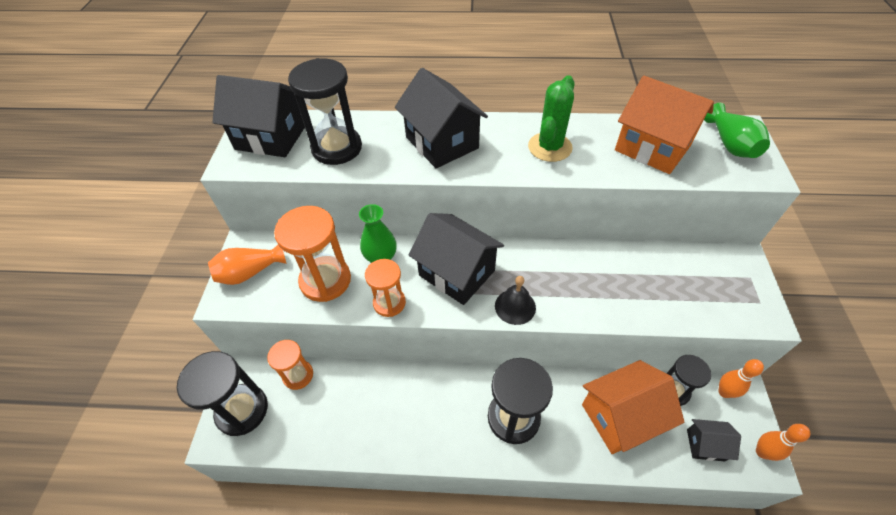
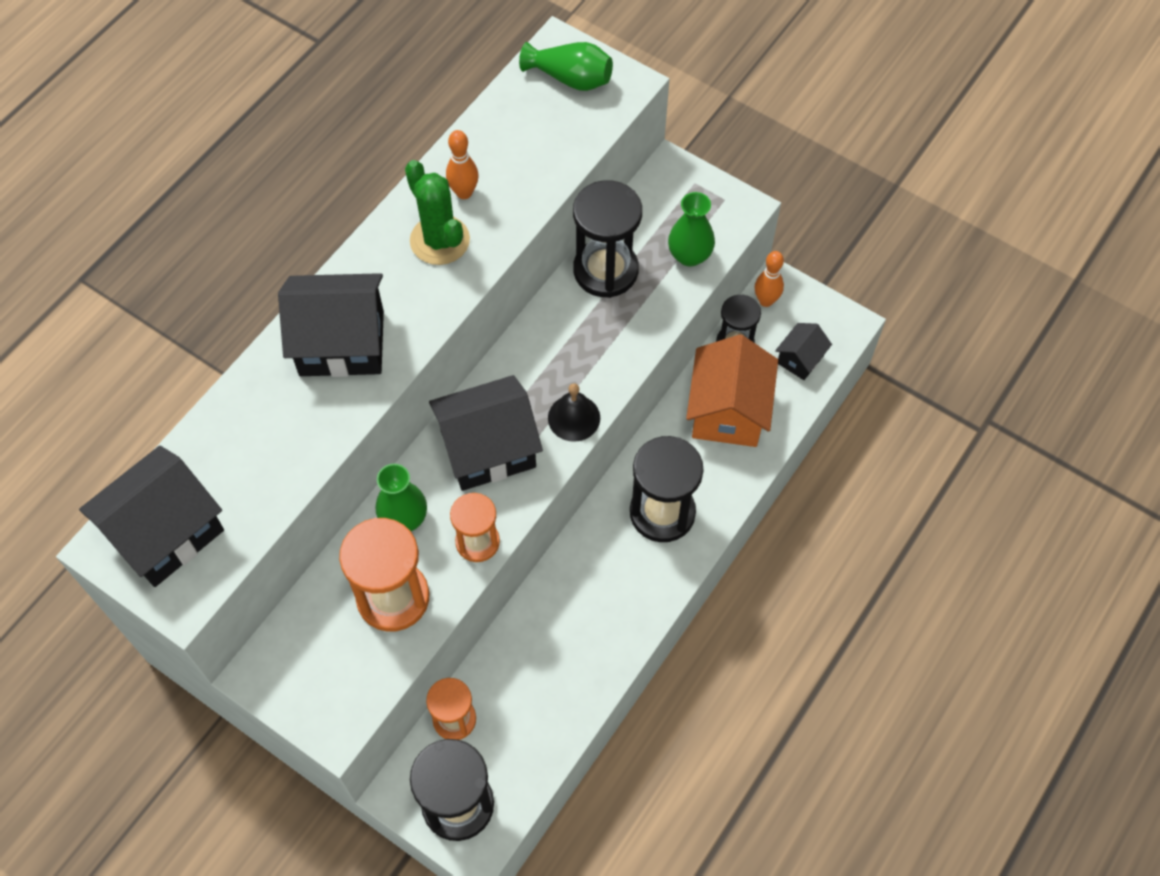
camera: 60 degrees left, 10 degrees up
orange vase [208,245,286,285] -> none
black hourglass [288,58,362,165] -> black hourglass moved to [573,180,642,298]
orange house [615,76,714,174] -> none
orange bowling pin [756,424,810,461] -> orange bowling pin moved to [446,130,479,199]
none -> green vase [668,192,715,267]

